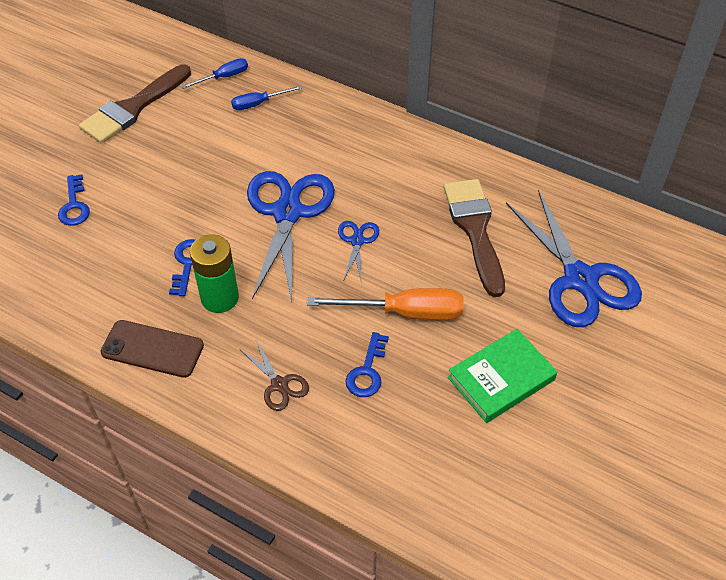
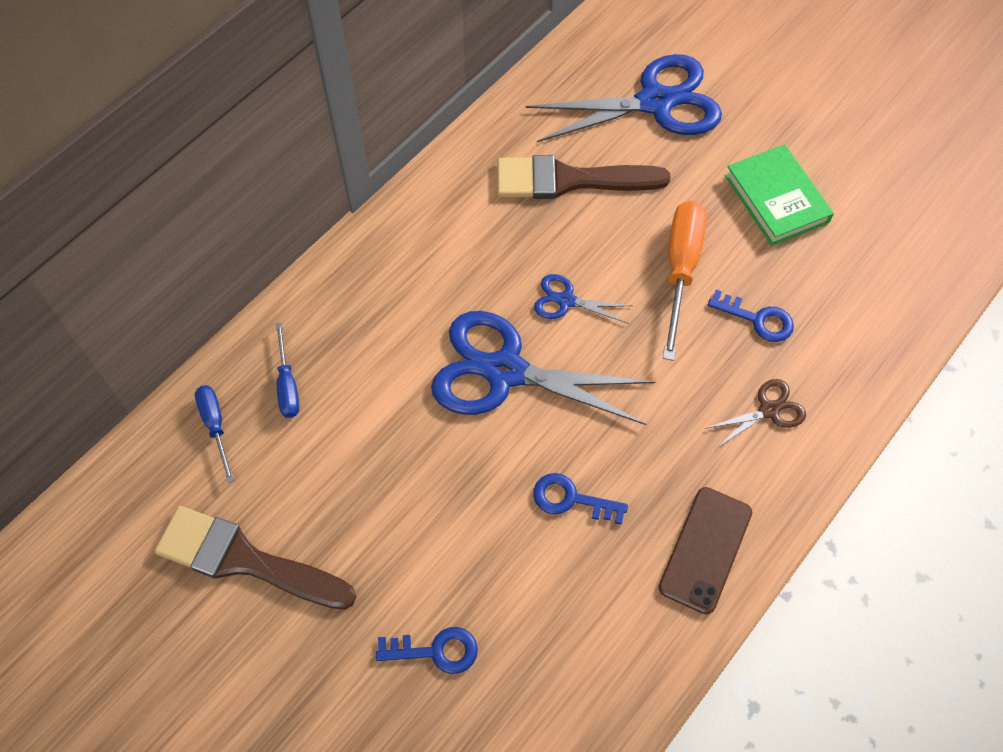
camera: 80 degrees left, 10 degrees up
brown brush [79,64,191,144] -> brown brush turned 150 degrees clockwise [155,506,356,610]
green battery [190,234,239,313] -> none

